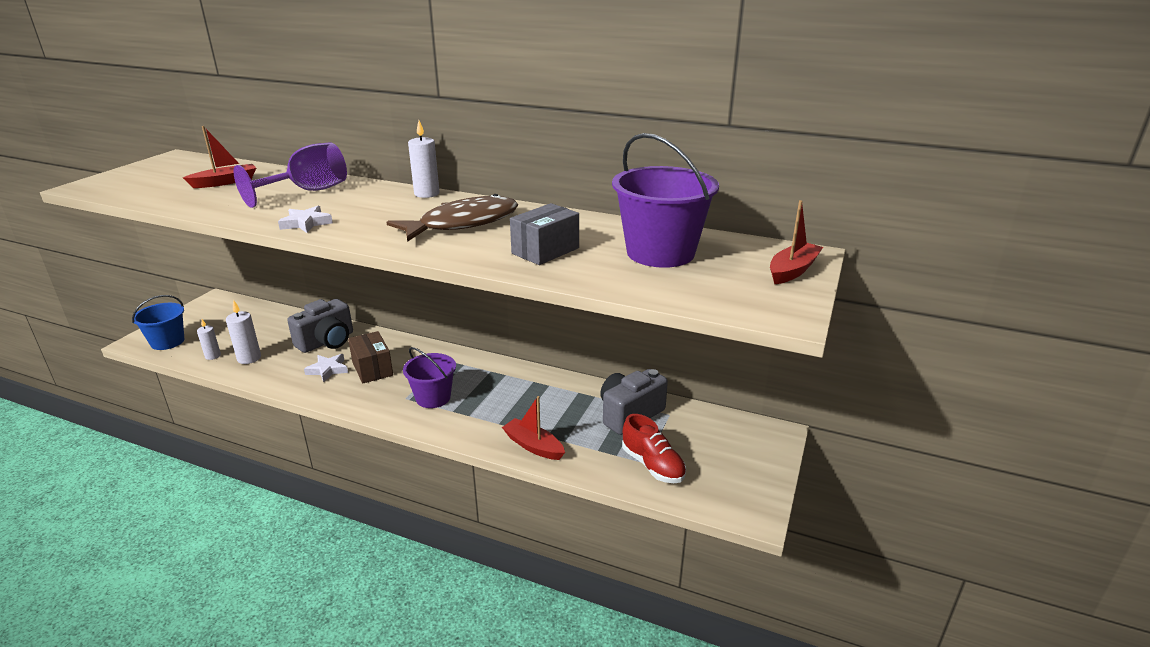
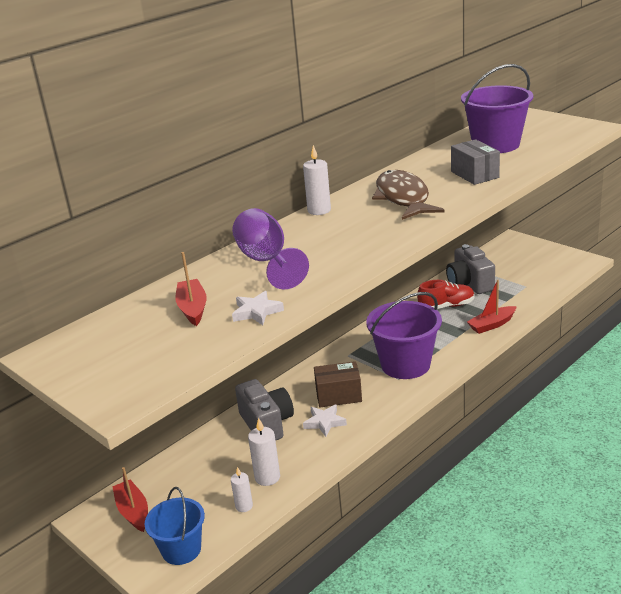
camera: 65 degrees left, 0 degrees up
white star [278,206,333,233] -> white star moved to [232,291,284,325]
purple bucket [403,347,456,408] -> purple bucket [366,292,442,379], size x1.59
red shoe [622,414,686,483] -> red shoe moved to [417,280,474,309]
red boat [770,200,823,284] -> red boat moved to [112,467,148,532]

